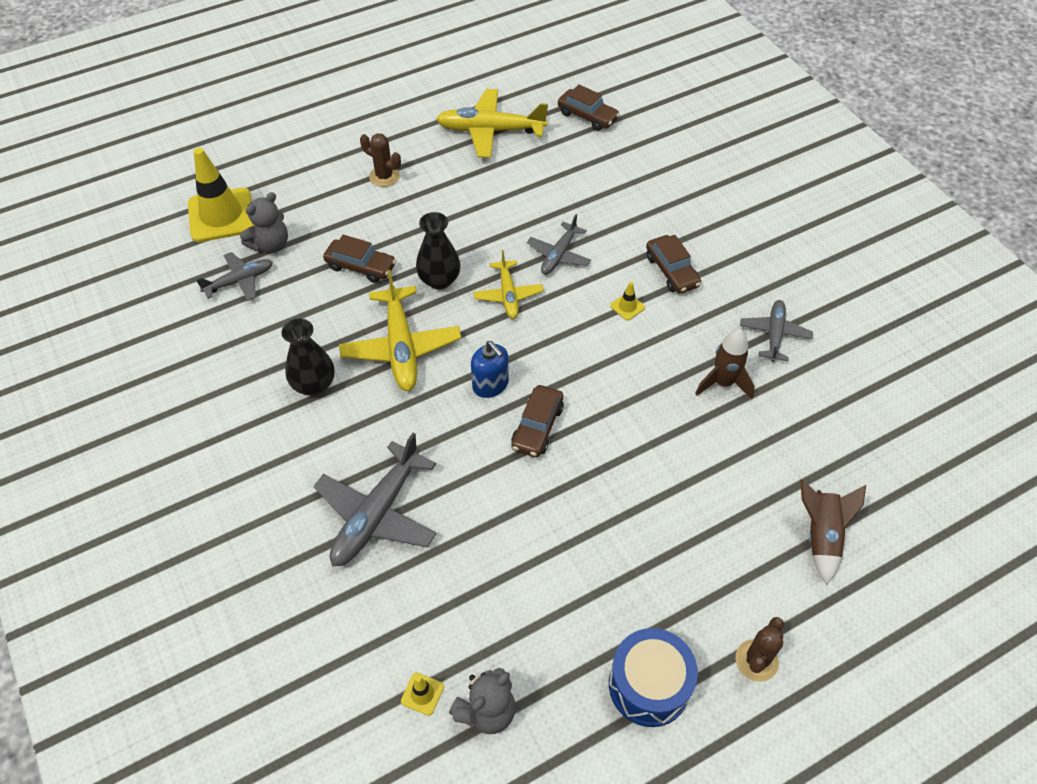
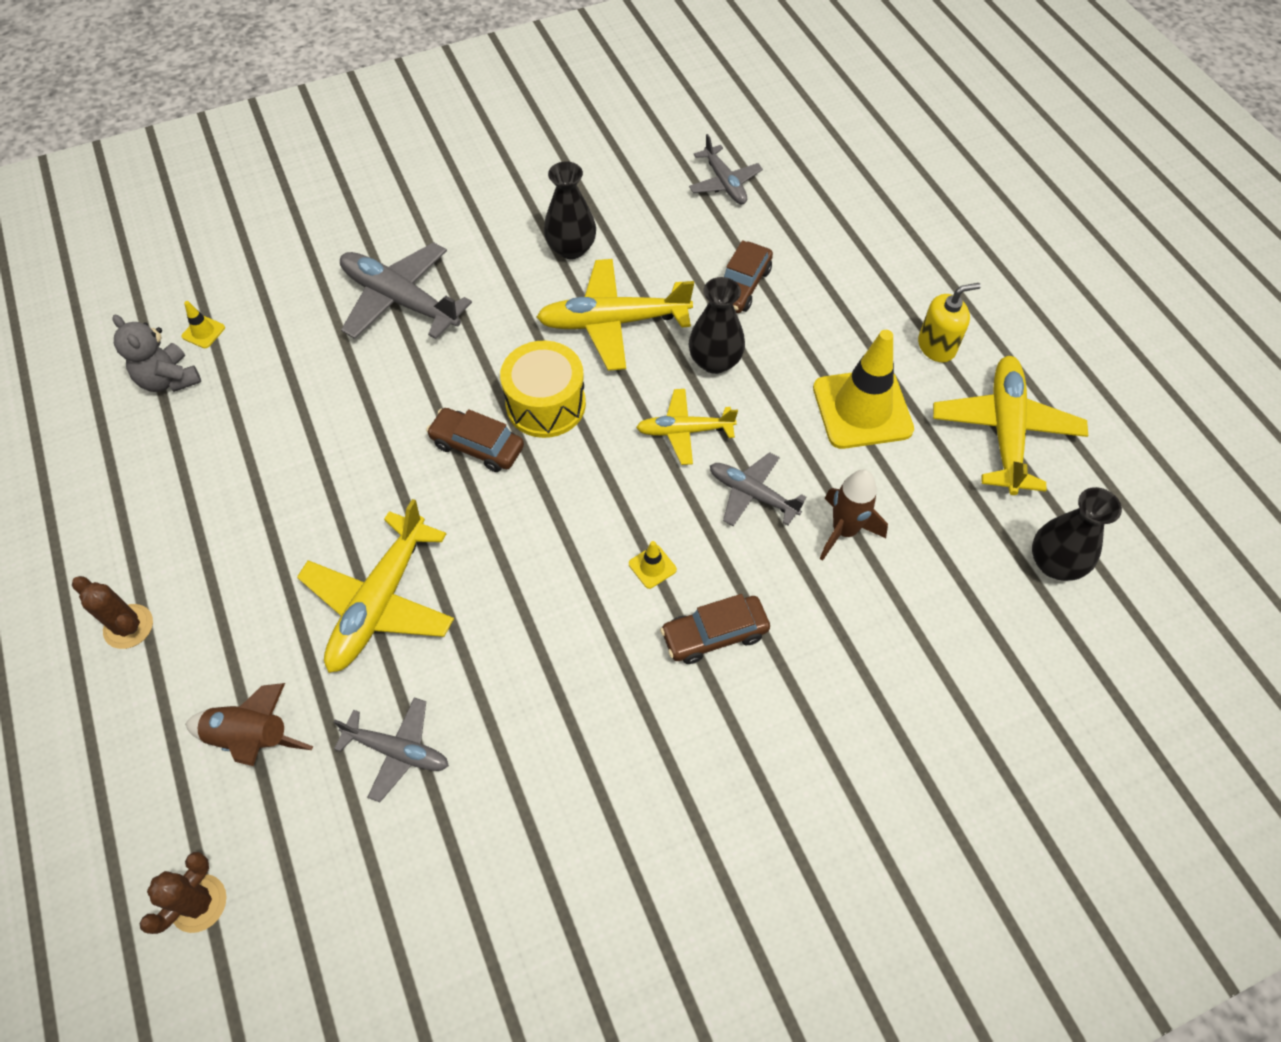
camera: 95 degrees right, 5 degrees up
yellow traffic cone [188,148,254,242] -> yellow traffic cone moved to [813,330,914,449]
grey teddy bear [240,192,288,253] -> none
brown cactus [360,133,401,187] -> brown cactus moved to [140,852,227,934]
blue soap dispenser [471,341,509,398] -> yellow drum [500,341,586,438]
brown car [558,84,620,131] -> black vase [1032,487,1122,581]
blue drum [609,628,698,727] -> none
brown rocket [695,329,755,399] -> brown rocket moved to [820,469,888,561]
grey plane [740,300,813,362] -> grey plane moved to [333,697,449,802]
none -> yellow plane [297,499,454,673]
none -> yellow soap dispenser [918,283,981,362]

